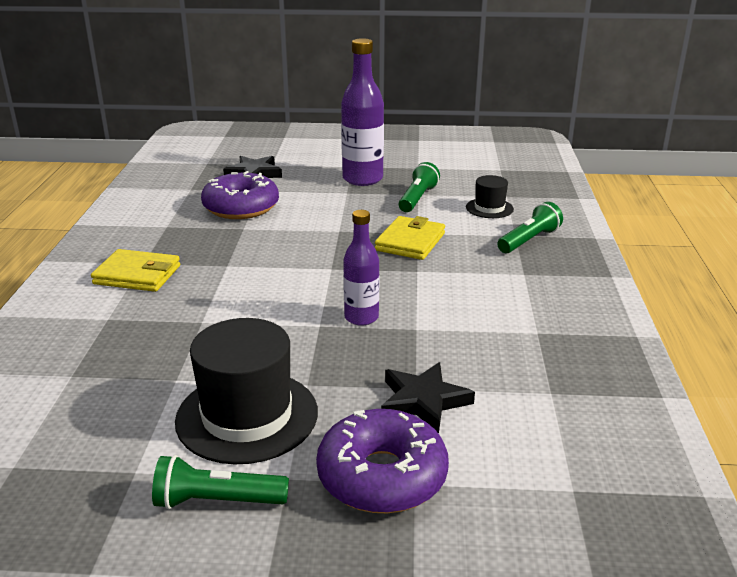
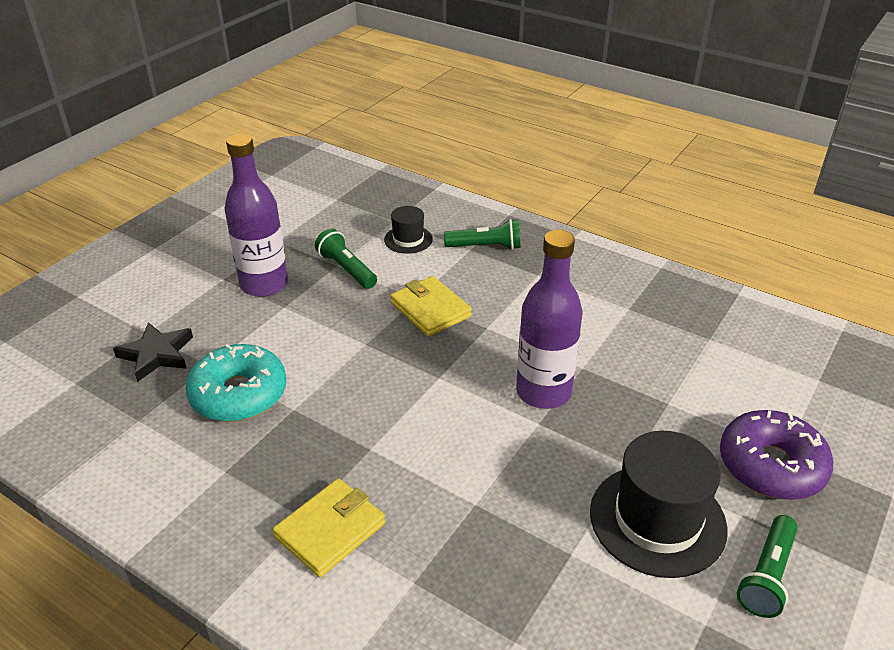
camera: 60 degrees left, 10 degrees up
purple donut [201,171,279,219] -> turquoise donut [186,344,286,422]
purple bottle [343,210,379,326] -> purple bottle [516,230,582,409], size x1.64
black star [381,362,475,433] -> none
green flashlight [497,202,563,253] -> green flashlight turned 105 degrees clockwise [444,219,520,250]

